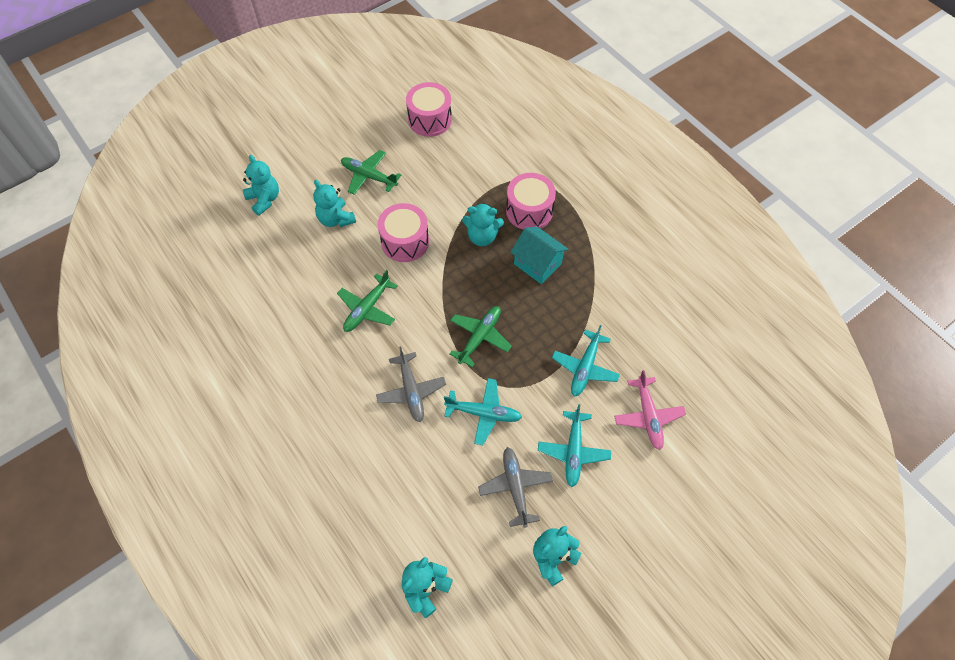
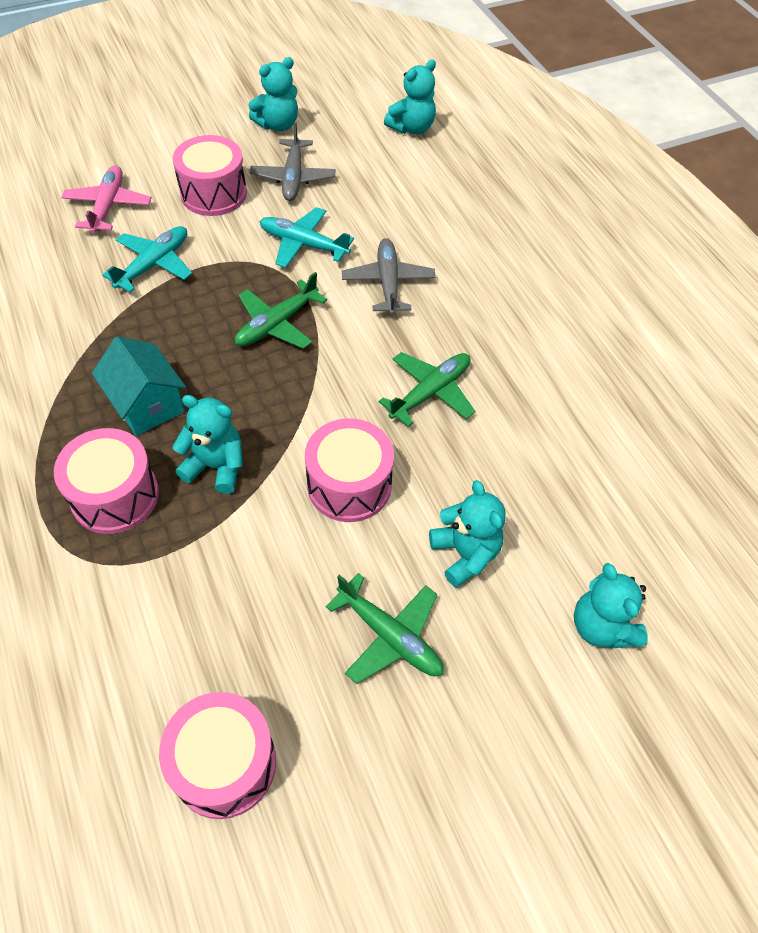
camera: 170 degrees left, 5 degrees down
turquoise plane [538,404,611,487] -> pink drum [173,135,247,216]

